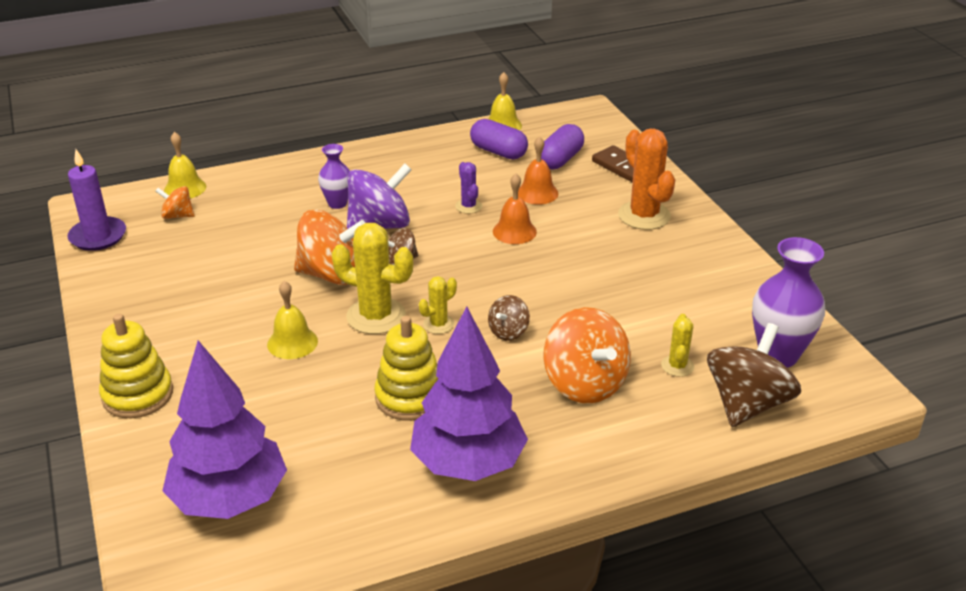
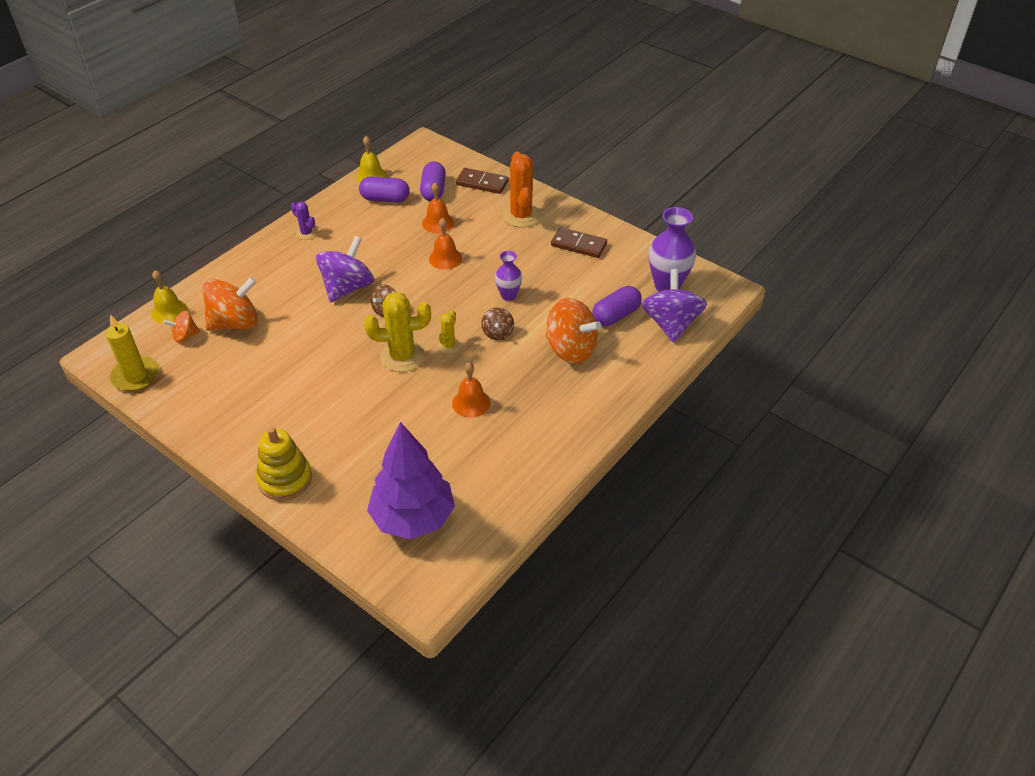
camera: 30 degrees left, 10 degrees up
purple candle [67,149,126,251] -> yellow candle [106,314,159,392]
yellow bell [267,281,318,359] -> none
orange spinning top [294,210,366,285] -> orange spinning top moved to [203,277,258,331]
purple vase [318,144,350,209] -> purple vase moved to [495,251,522,301]
yellow stacking toy [374,316,438,421] -> orange bell [452,362,490,418]
purple tree [410,306,528,481] -> none
purple cactus [455,162,482,214] -> purple cactus moved to [291,202,317,240]
orange cactus [618,128,675,230] -> orange cactus turned 45 degrees clockwise [502,152,541,228]
yellow cactus [661,314,694,377] -> purple capsule [592,286,642,326]
brown spinning top [707,323,801,427] -> purple spinning top [642,269,707,343]
none -> brown domino [551,227,607,258]

